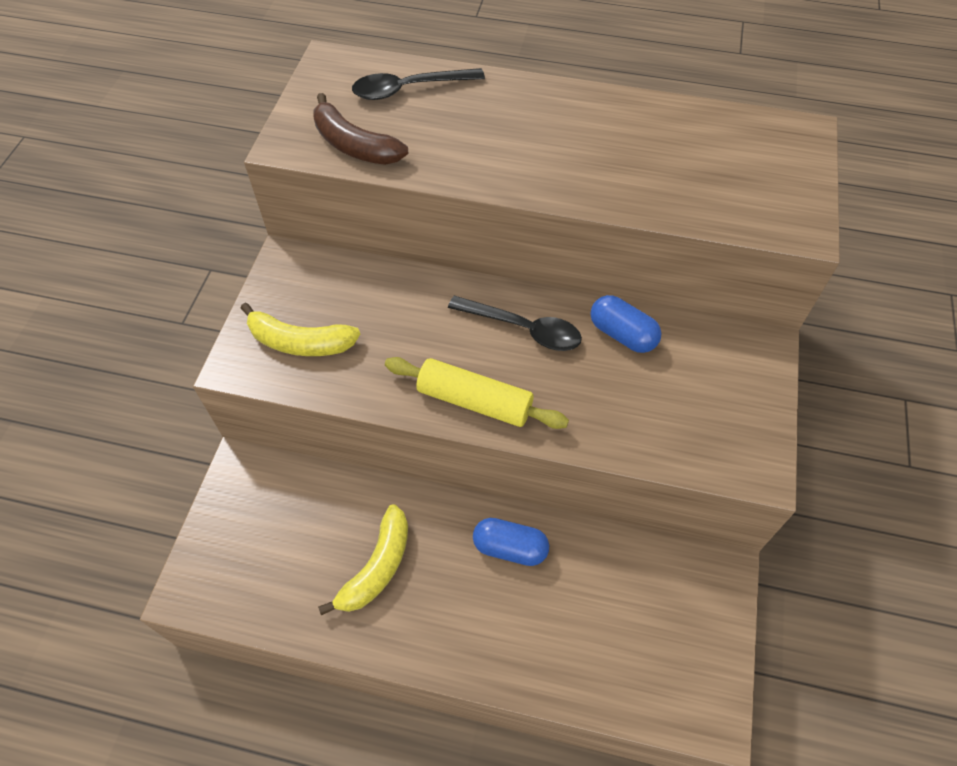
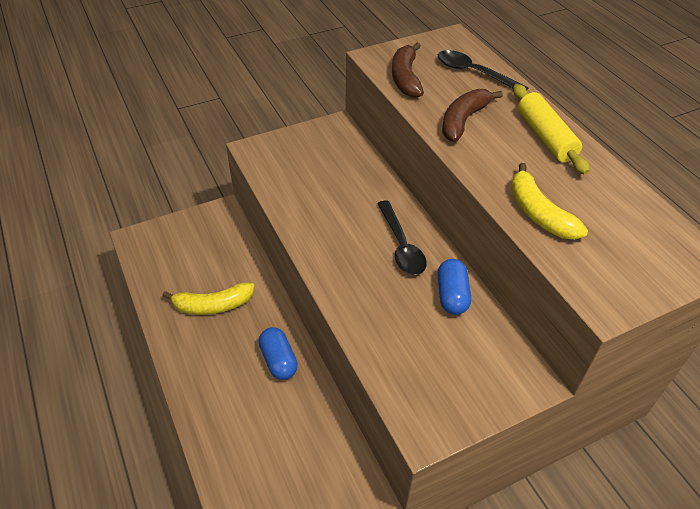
camera: 50 degrees right, 10 degrees down
yellow banana [241,303,360,356] -> yellow banana moved to [511,163,588,240]
yellow rolling pin [385,357,569,429] -> yellow rolling pin moved to [513,84,590,175]
none -> brown banana [442,89,503,142]

